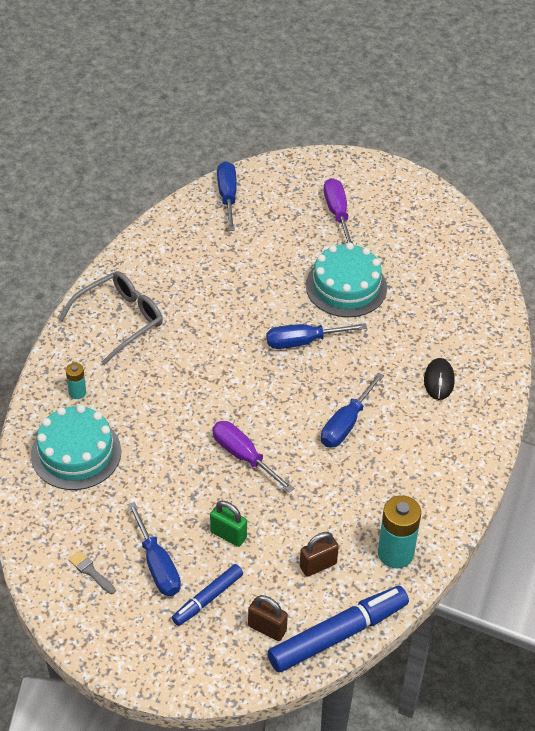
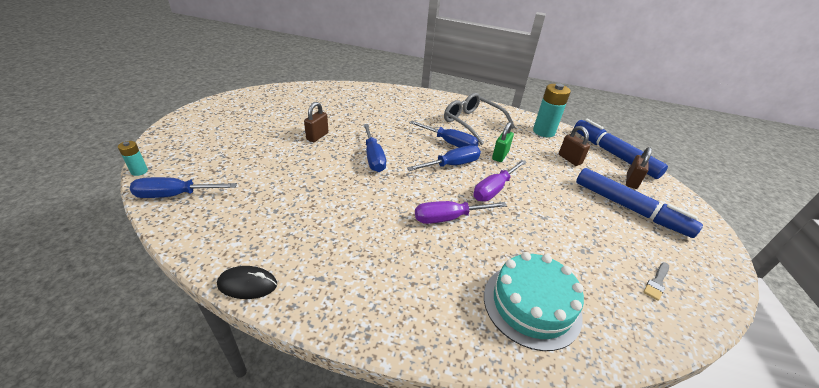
camera: 95 degrees left, 10 degrees down
grey glasses [58,271,163,365] -> grey glasses moved to [444,93,515,145]
turquoise battery [66,363,86,399] -> turquoise battery moved to [118,141,148,176]
blue screwdriver [128,502,181,596] -> blue screwdriver moved to [407,145,481,171]
blue marker [172,564,243,626] -> blue marker [576,168,703,238], size x1.74
green padlock [210,501,247,547] -> green padlock moved to [492,122,514,162]
turquoise cake [306,243,387,317] -> brown padlock [304,102,329,142]
purple screwdriver [324,178,354,245] -> purple screwdriver moved to [415,201,507,224]
black mouse [424,358,455,400] -> black mouse moved to [217,266,277,299]

